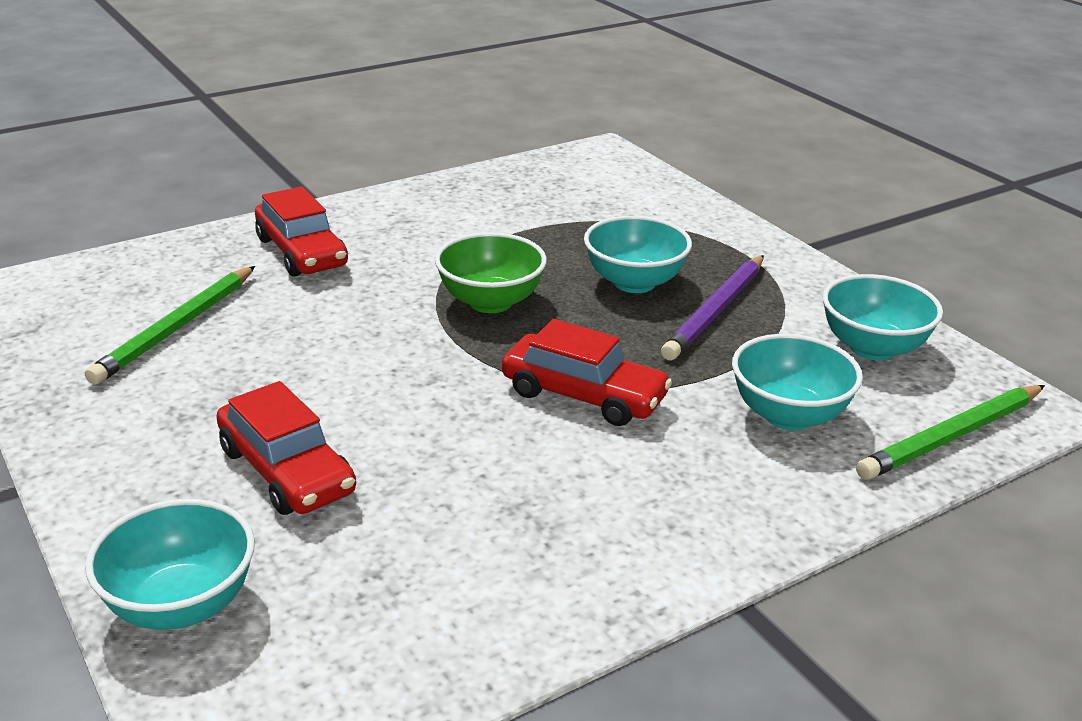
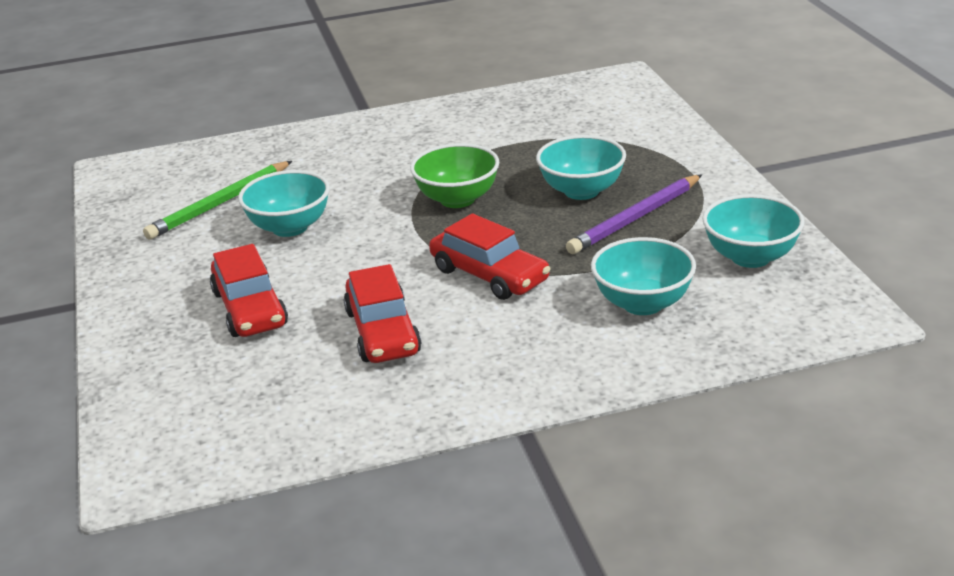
camera: 20 degrees right, 0 degrees up
turquoise bowl [85,499,255,630] -> turquoise bowl moved to [238,170,330,237]
red car [255,186,348,277] -> red car moved to [344,264,421,363]
green pencil [856,385,1045,480] -> none

